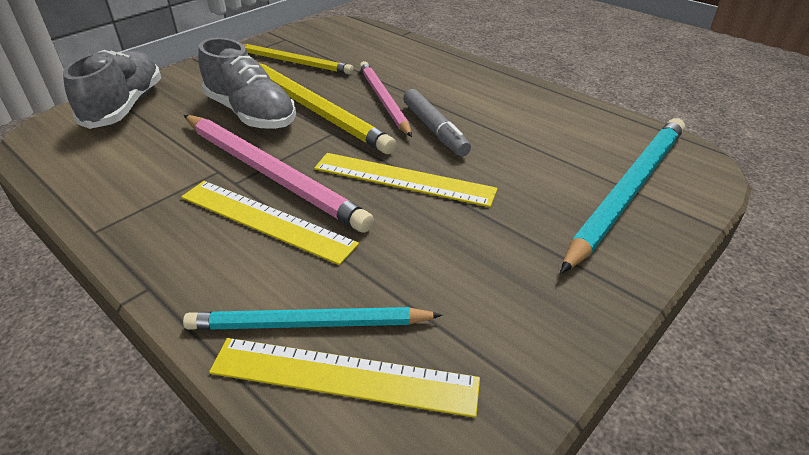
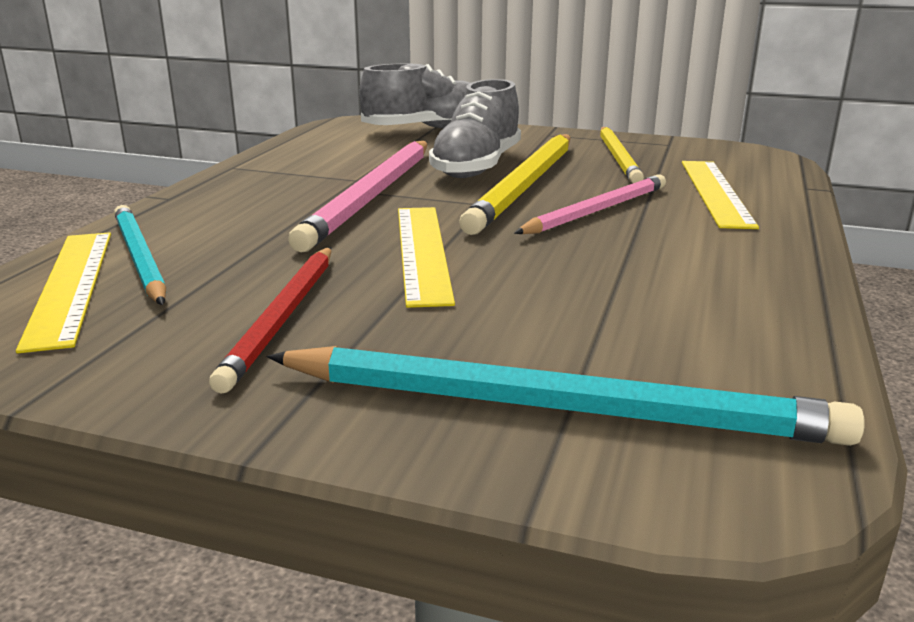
camera: 65 degrees right, 15 degrees down
yellow ruler [181,181,359,265] -> yellow ruler moved to [682,161,759,229]
grey marker [403,89,471,156] -> none
none -> red pencil [209,247,331,393]

